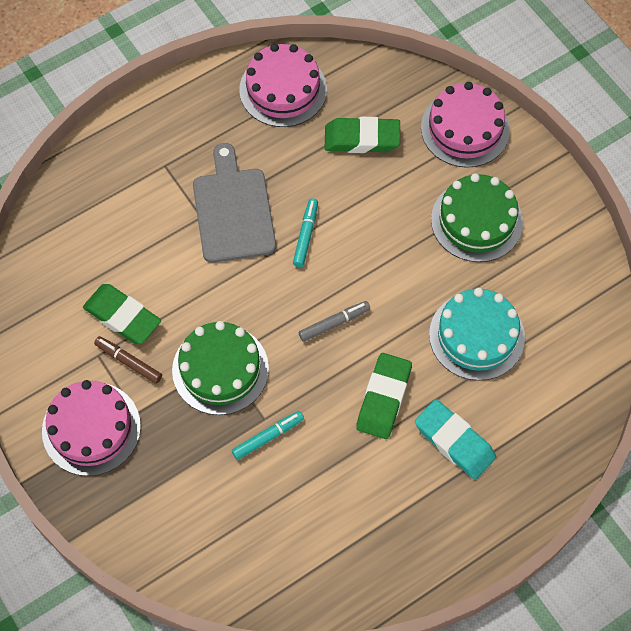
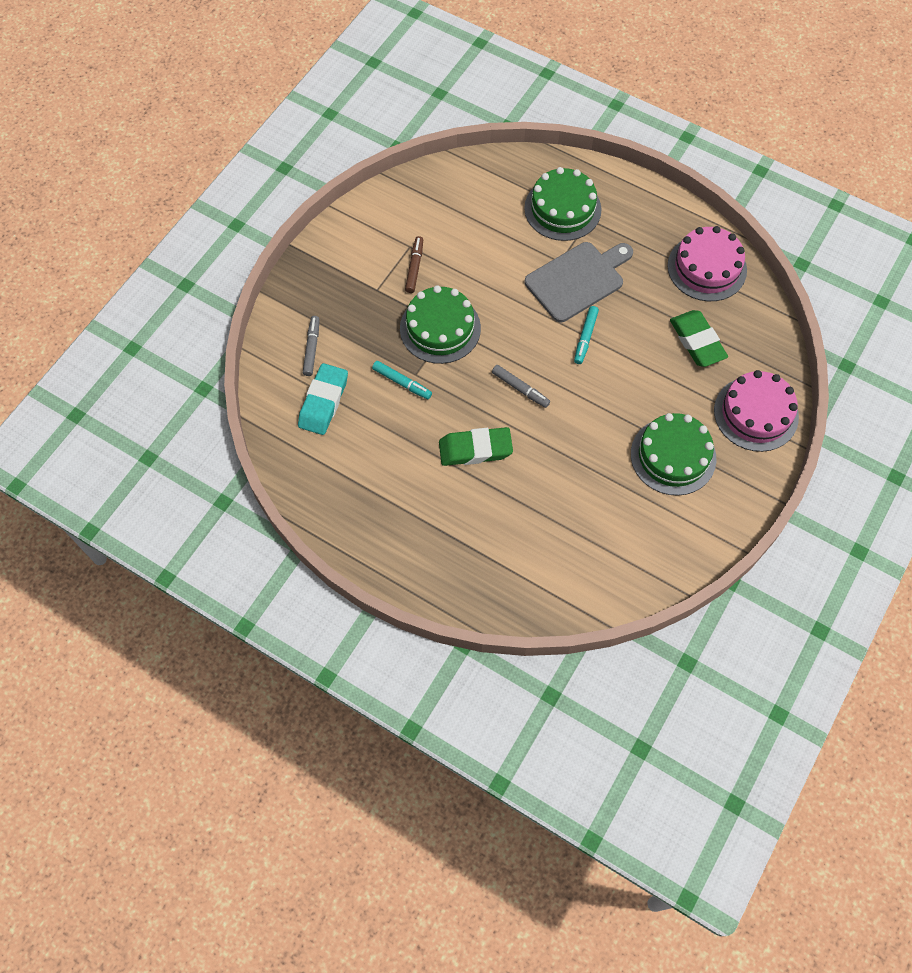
camera: 65 degrees right, 0 degrees up
pink cake [42,380,141,476] -> none
green eraser [83,284,161,344] -> none
turquoise marker [293,198,318,267] -> turquoise marker turned 120 degrees clockwise [574,306,599,364]
turquoise eraser [415,399,496,479] -> turquoise eraser moved to [298,363,348,435]
turquoise cake [429,288,525,381] -> none
none -> grey marker [303,316,319,376]
none -> green cake [524,167,602,241]

